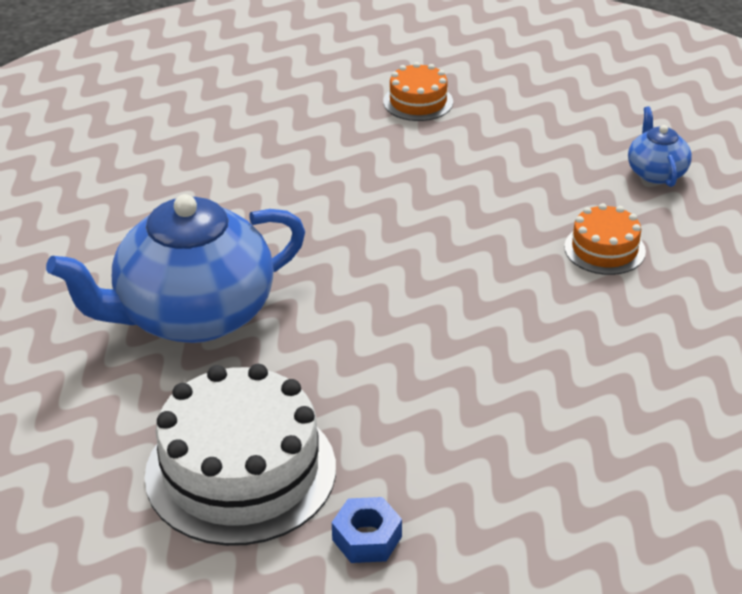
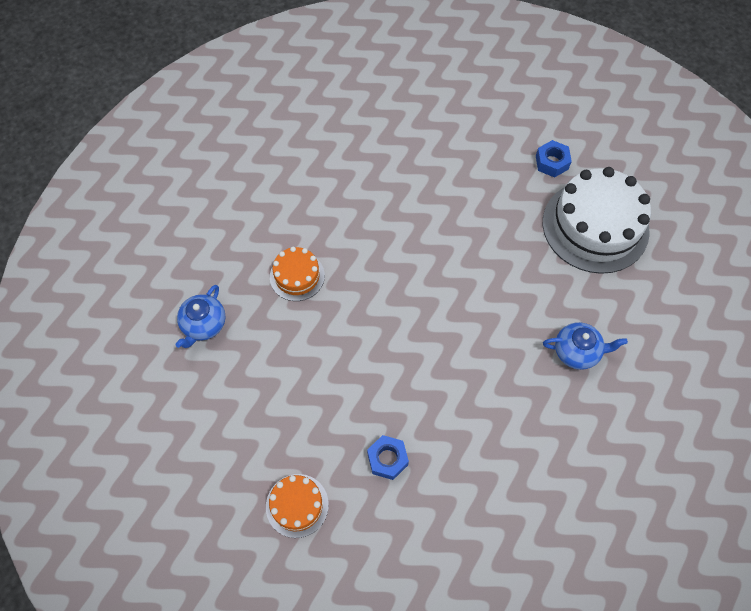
camera: 150 degrees left, 25 degrees up
blue teapot [46,194,305,343] -> blue teapot [543,322,628,370], size x0.45
none -> blue nut [367,435,409,480]

